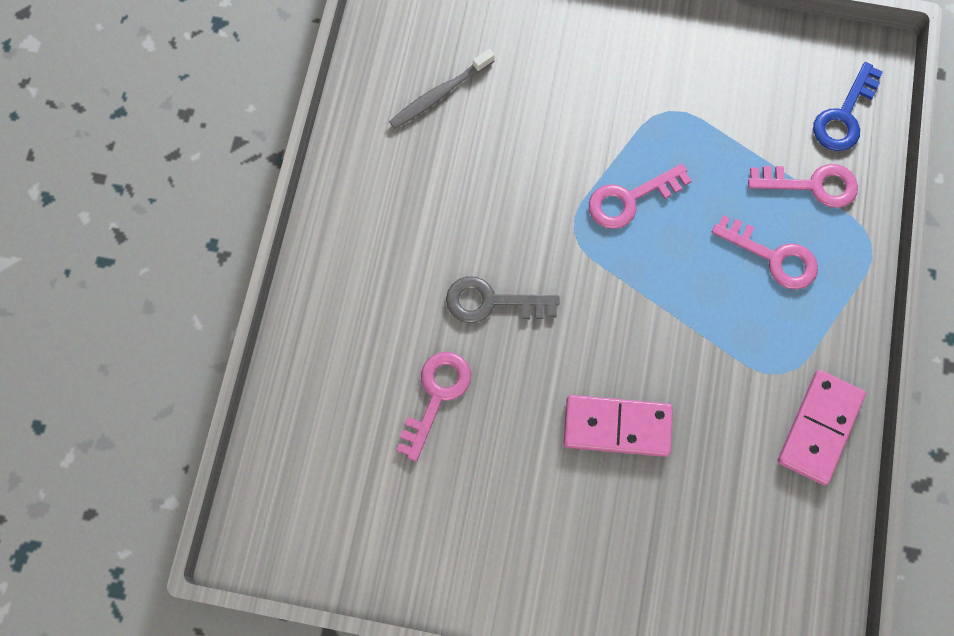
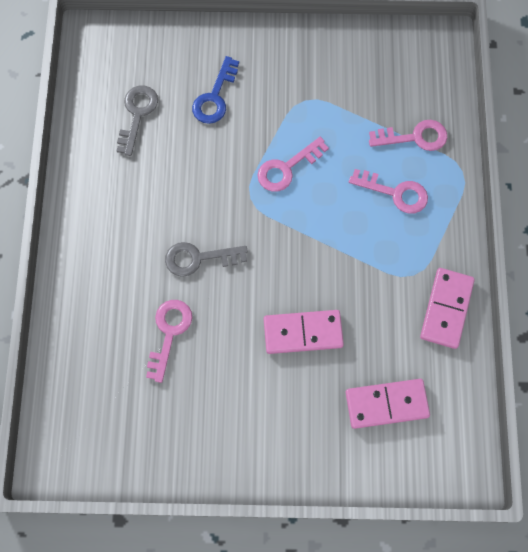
camera: 10 degrees left, 0 degrees up
grey toothbrush [389,49,495,129] -> grey key [117,86,158,156]
blue key [813,62,883,151] -> blue key moved to [192,56,239,124]
none -> pink domino [346,379,430,429]

